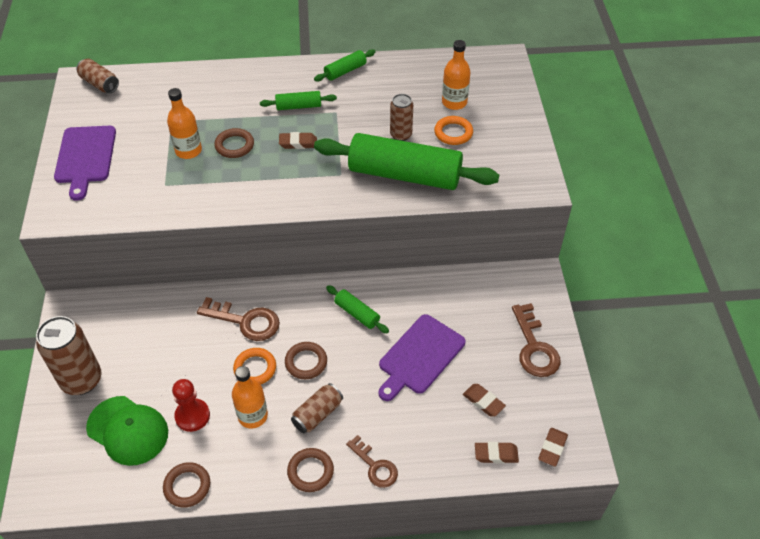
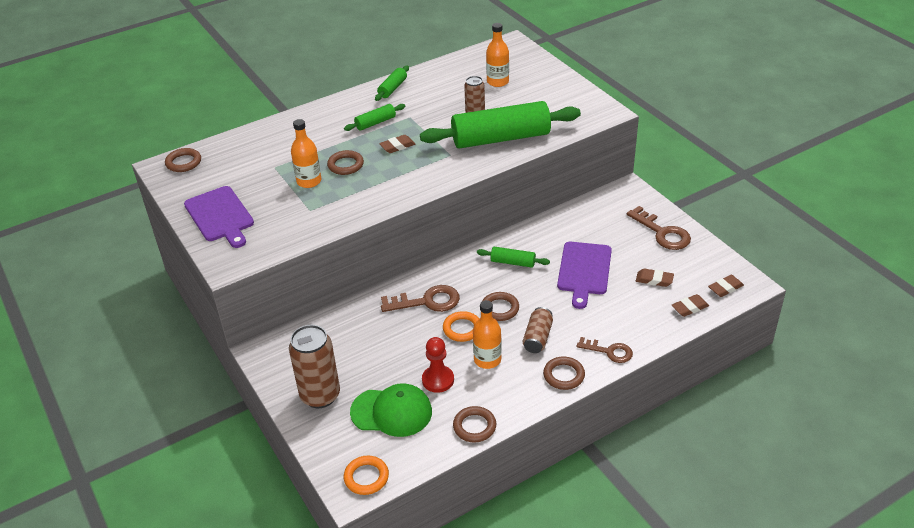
camera: 25 degrees left, 10 degrees down
brown can [76,59,119,93] -> brown ring [165,148,201,172]
orange ring [434,116,473,145] -> orange ring moved to [344,456,389,495]
brown eraser [538,428,568,467] -> brown eraser turned 60 degrees clockwise [708,275,744,297]

